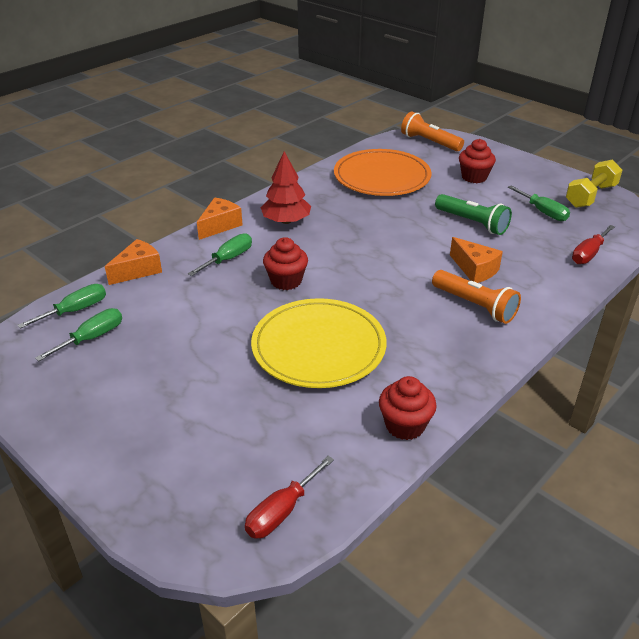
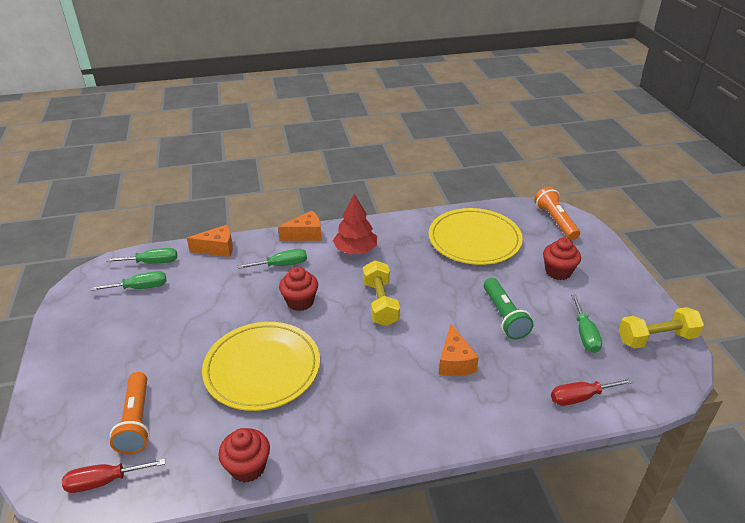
camera: 35 degrees right, 0 degrees up
orange plate [334,149,431,196] -> yellow plate [429,208,523,265]
orange flashlight [432,270,521,324] -> orange flashlight moved to [110,372,150,455]
none -> yellow dumbbell [363,260,400,326]

